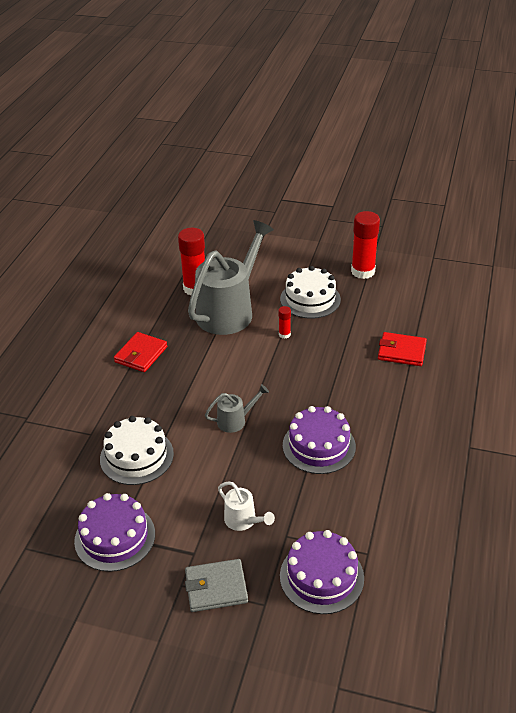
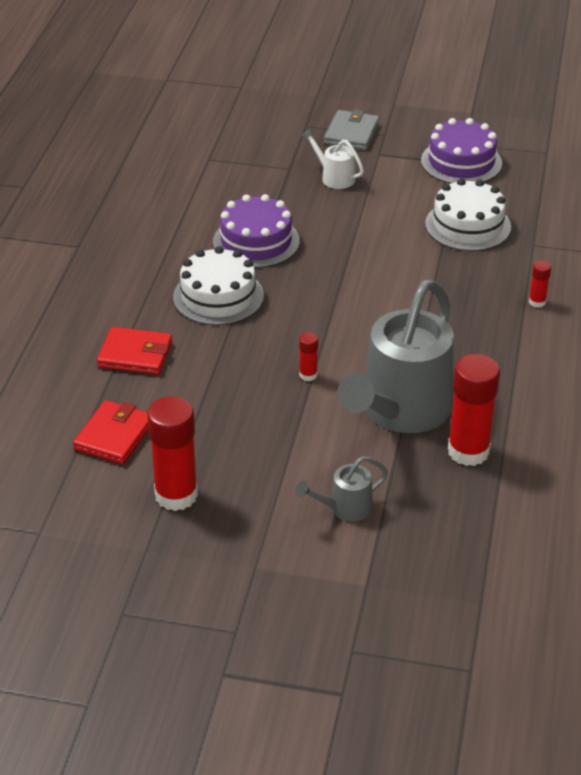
camera: 175 degrees right, 0 degrees up
red wallet [114,332,167,372] -> red wallet moved to [73,400,149,465]
grey wallet [185,559,248,612] -> grey wallet turned 60 degrees counterclockwise [324,110,379,150]
grey watering can [205,384,269,433] -> grey watering can moved to [296,456,388,521]
white cake [280,266,341,319] -> white cake moved to [173,246,264,326]
purple cake [280,530,364,614] -> none
none -> red glue stick [529,260,551,308]

